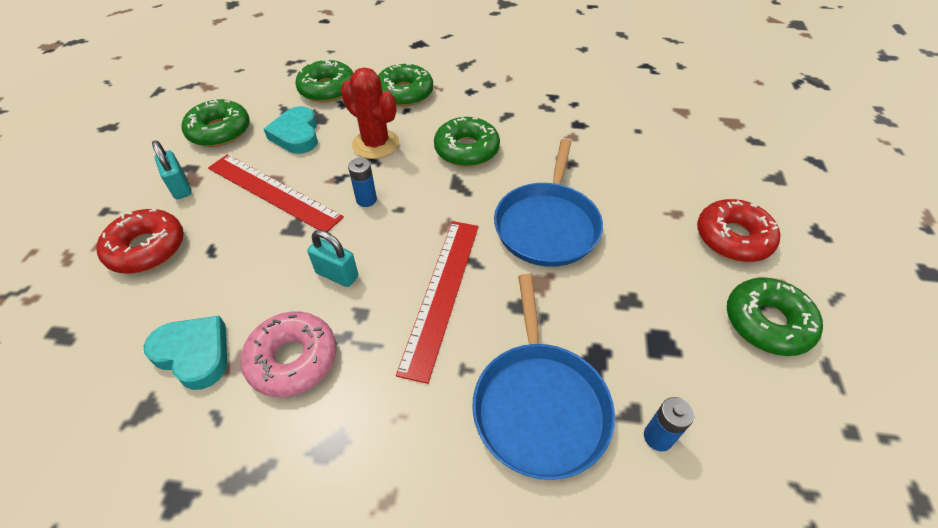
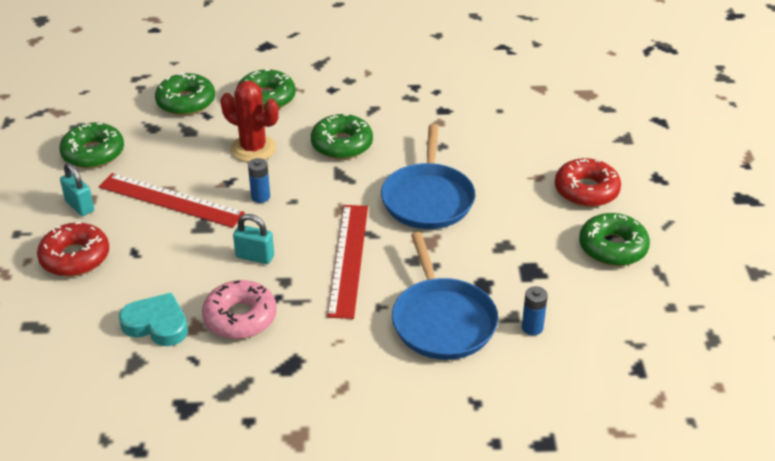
camera: 10 degrees left, 10 degrees down
turquoise heart [264,106,318,154] -> none

